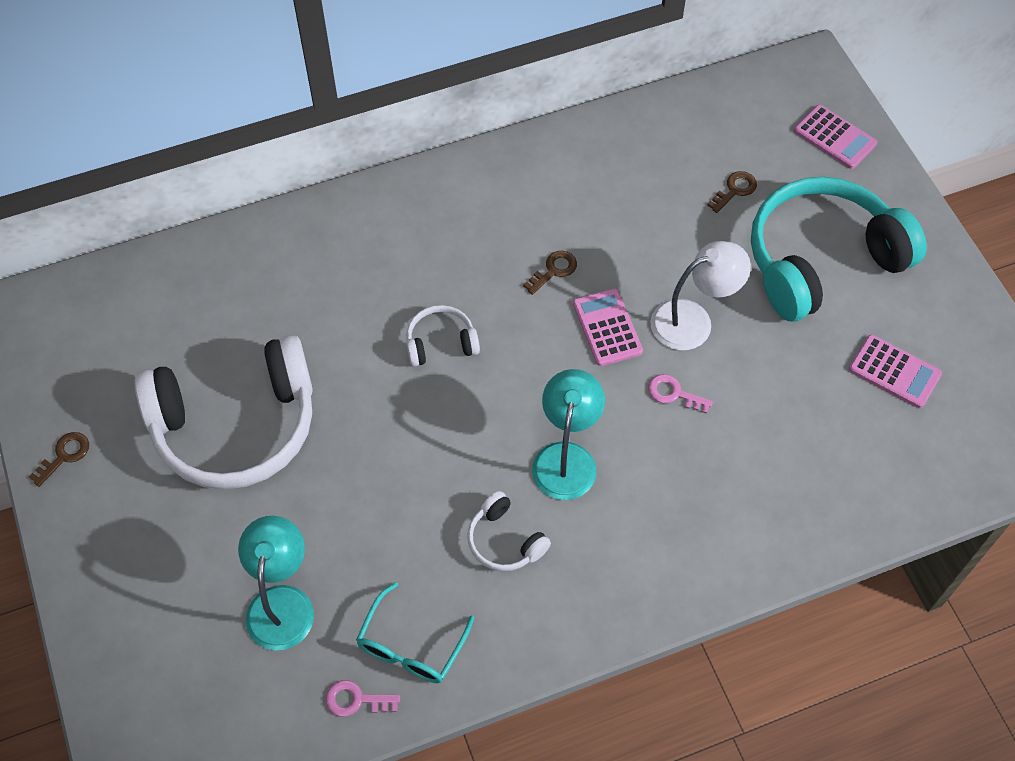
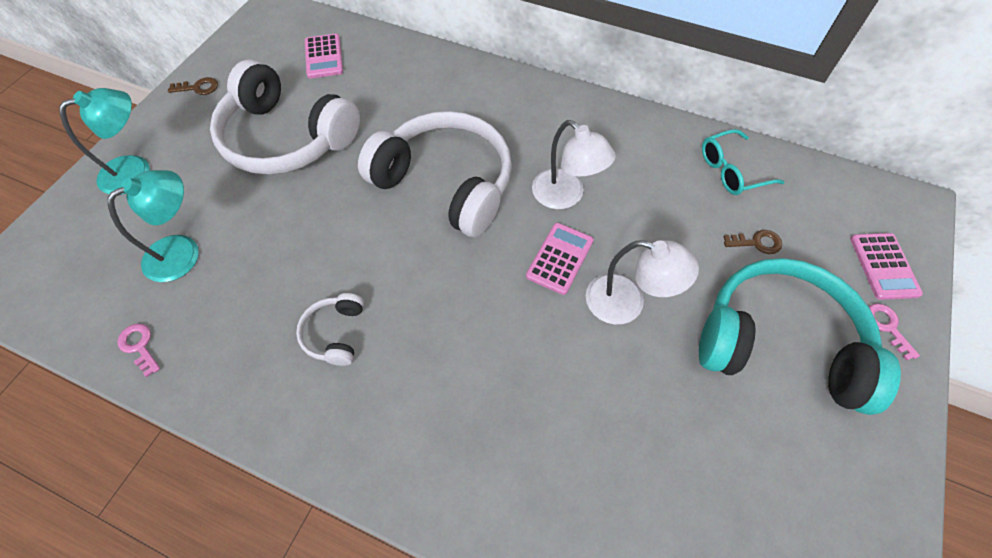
camera: 45 degrees right, 0 degrees up
turquoise glasses [356,582,474,683] -> turquoise glasses moved to [702,129,784,195]
white headphones [406,305,480,367] -> white headphones [358,111,512,237], size x2.28
brown key [523,251,577,295] -> white lamp [532,120,616,209]
turquoise lamp [532,369,605,500] -> turquoise lamp moved to [59,88,150,195]
pink key [648,374,713,414] -> pink key moved to [869,304,920,361]
pink calculator [849,335,942,408] -> pink calculator moved to [305,34,343,79]

